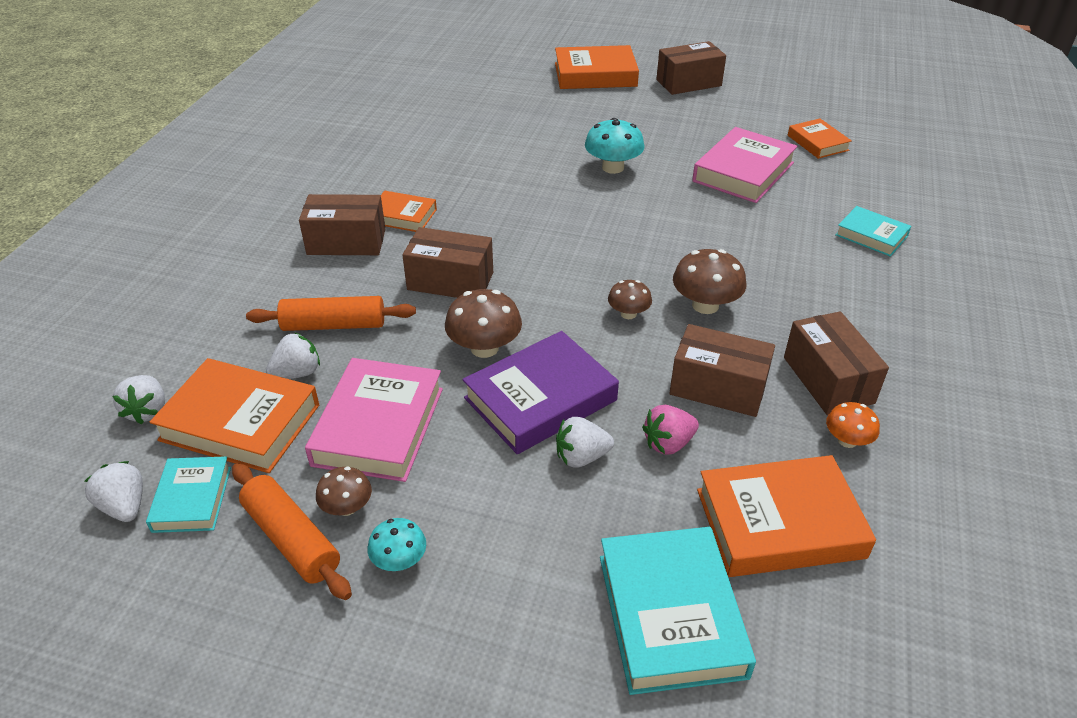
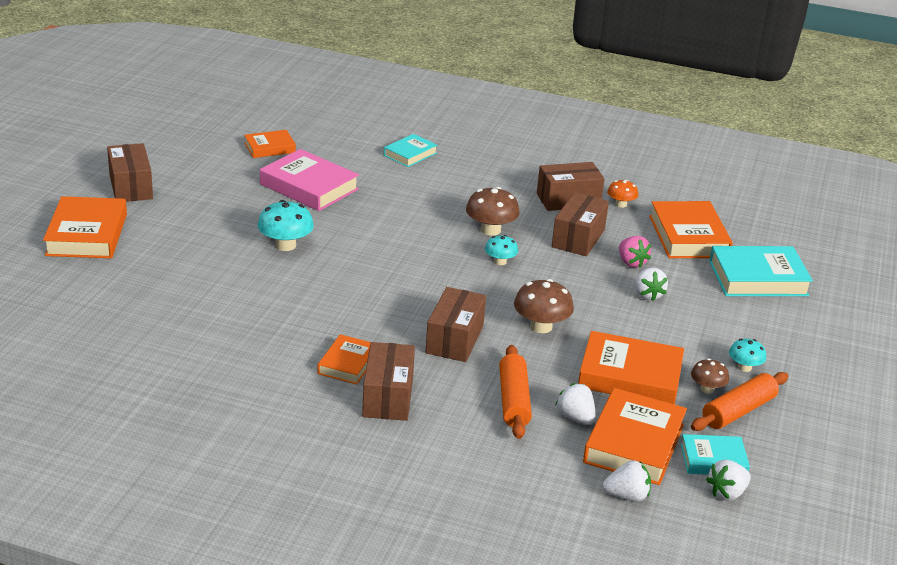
camera: 90 degrees left, 10 degrees down
pink book [305,358,443,482] -> orange book [578,331,684,404]
purple book [462,331,619,454] -> none
brown mushroom [608,280,652,319] -> turquoise mushroom [485,235,518,265]

